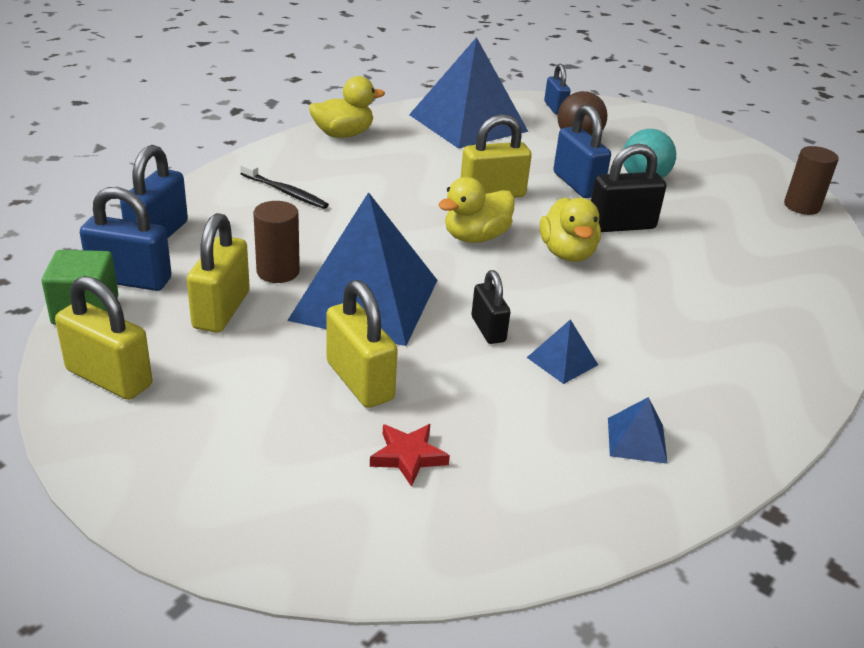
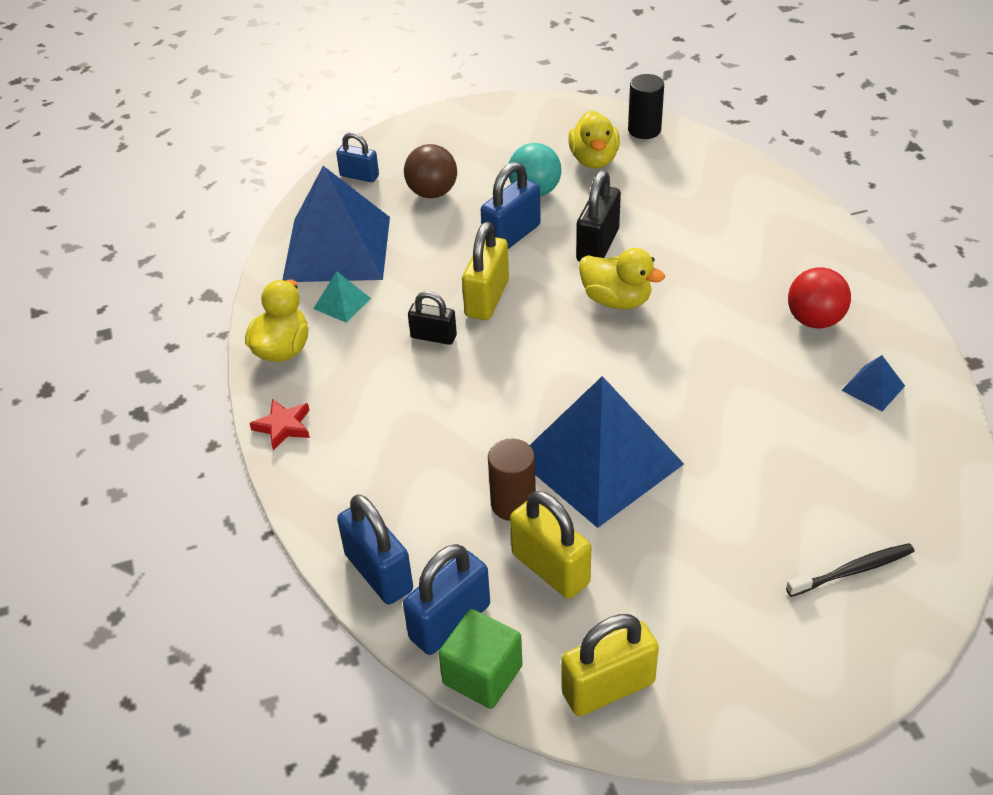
camera: 50 degrees left, 10 degrees up
black toothbrush [240,162,329,209] -> black toothbrush moved to [786,543,915,597]
yellow padlock [326,280,398,408] -> none
red star [370,424,450,487] -> red star moved to [249,399,310,450]
yellow duck [438,177,515,243] -> yellow duck moved to [568,110,620,168]
black padlock [471,270,510,344] -> black padlock moved to [408,291,457,345]
blue pyramid [527,319,598,384] -> none
blue padlock [553,105,611,198] -> blue padlock turned 60 degrees counterclockwise [481,162,541,249]
brown cylinder [784,146,839,215] -> black cylinder [628,74,664,139]
none -> turquoise pyramid [313,271,371,323]
none -> red ball [788,268,851,328]

